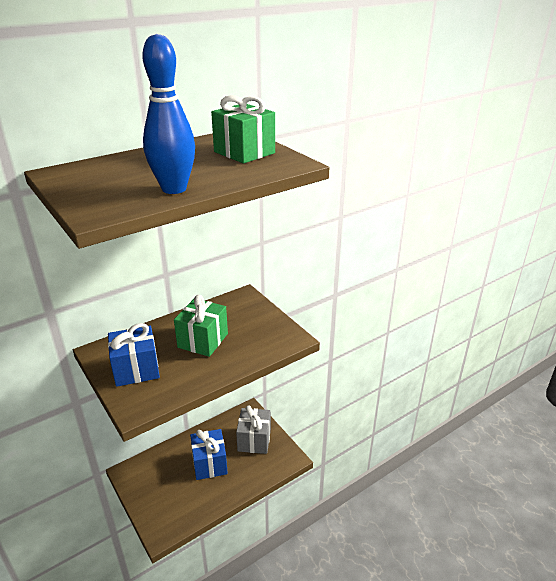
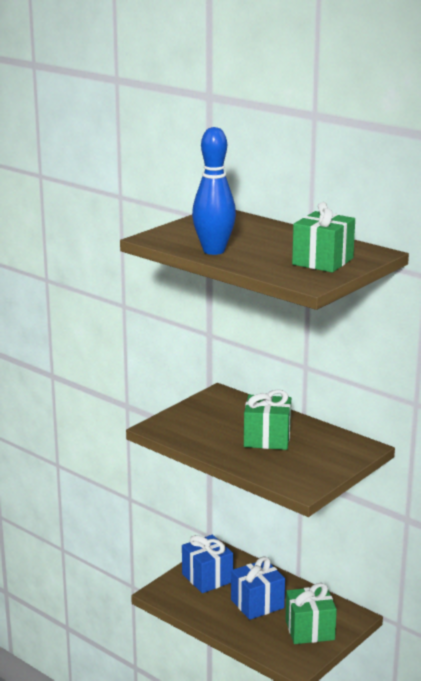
camera: 75 degrees right, 10 degrees down
blue gift [108,323,160,387] -> blue gift moved to [182,535,233,593]
grey gift [236,405,271,454] -> green gift [286,583,337,644]

